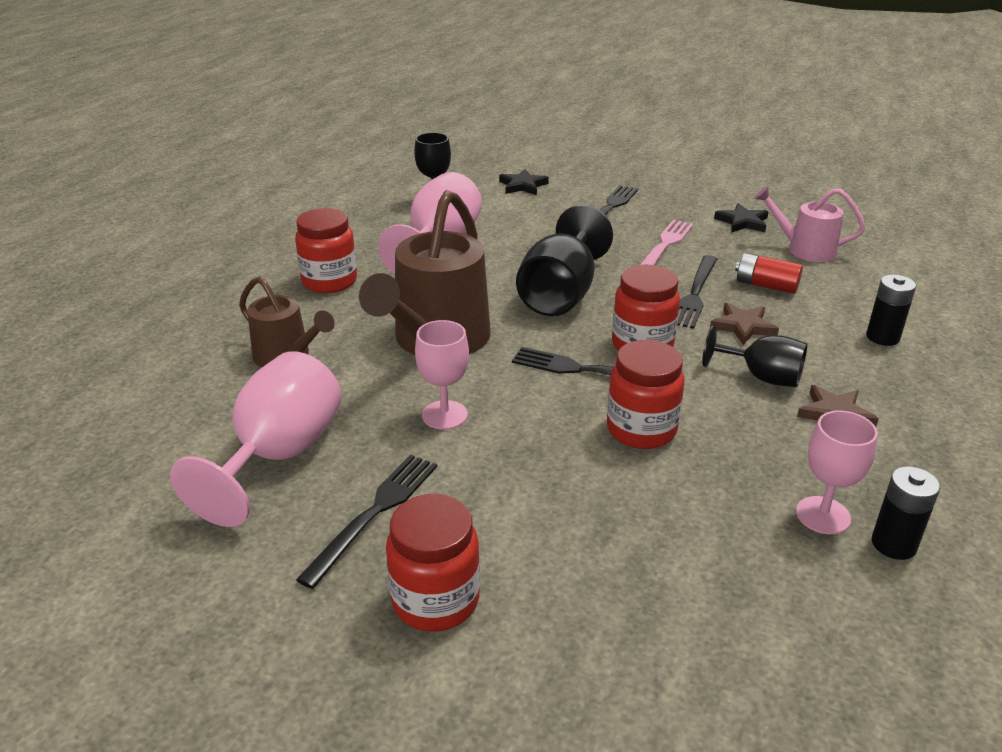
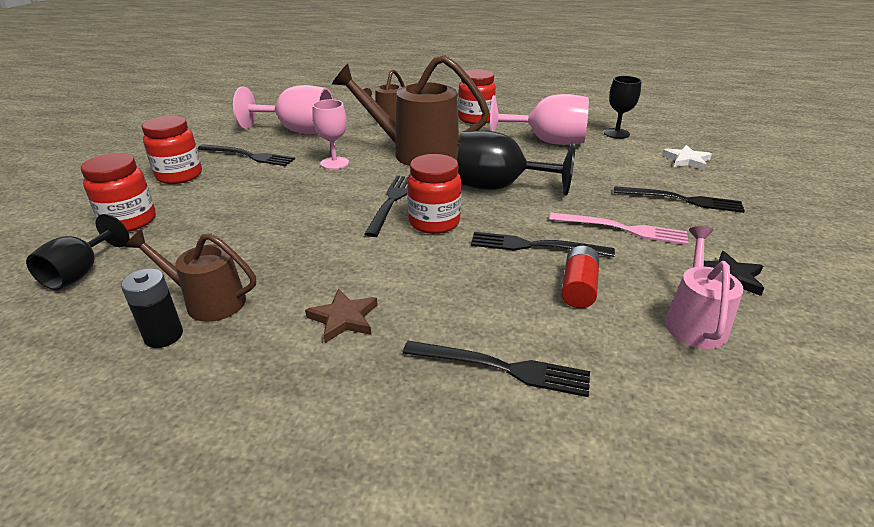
camera: 80 degrees right, 0 degrees up
black star [499,169,549,195] -> white star [662,145,712,170]
red jar [607,340,685,449] -> red jar moved to [81,153,156,232]
black goblet [702,325,807,387] -> black goblet moved to [26,214,130,290]
brown star [710,303,779,345] -> none
pink goblet [796,411,878,534] -> brown watering can [125,230,256,322]
black battery [866,275,916,346] -> black fork [403,341,590,397]

